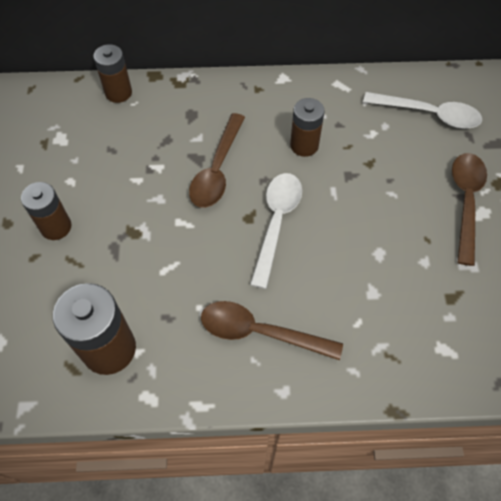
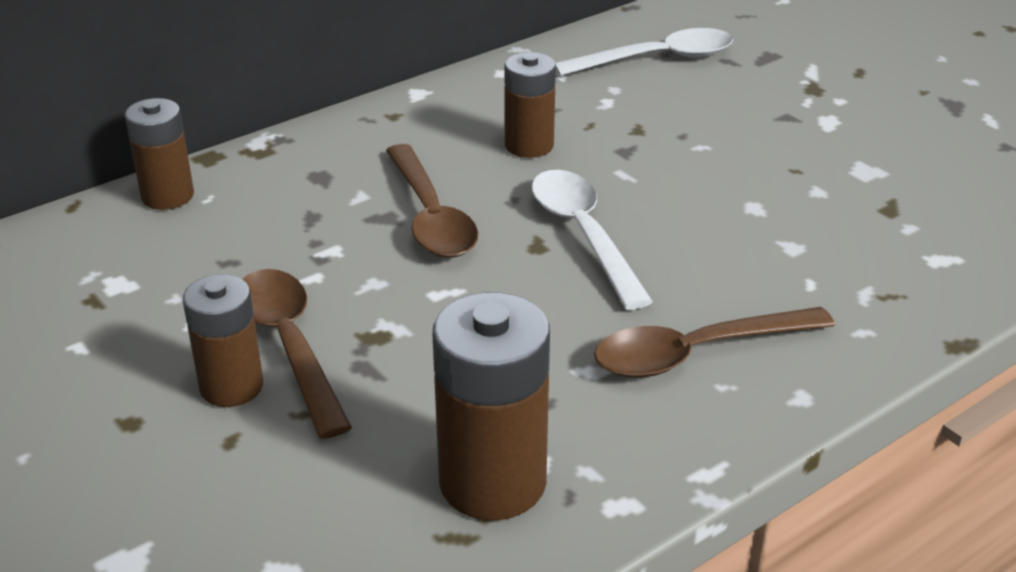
camera: 35 degrees left, 25 degrees down
brown spoon [452,153,487,266] -> brown spoon moved to [243,269,352,439]

